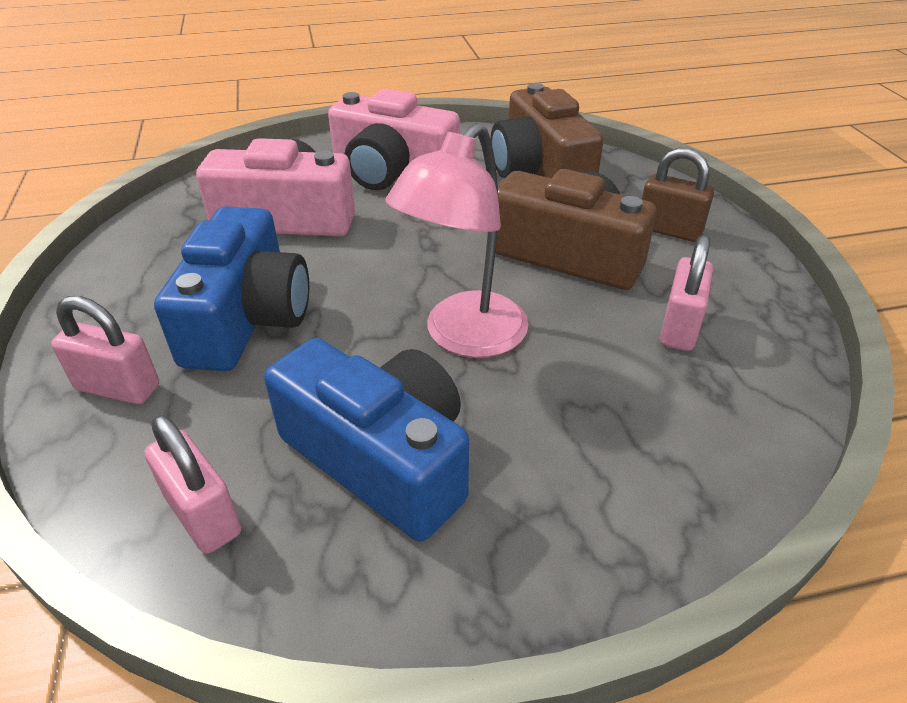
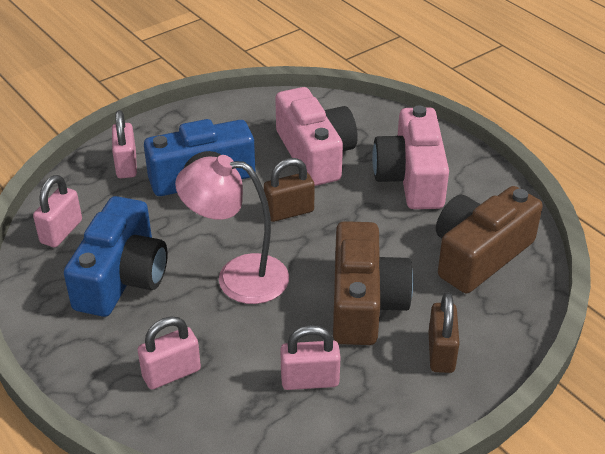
camera: 65 degrees right, 0 degrees up
none -> pink padlock [137,316,201,389]
none -> brown padlock [264,158,315,222]

